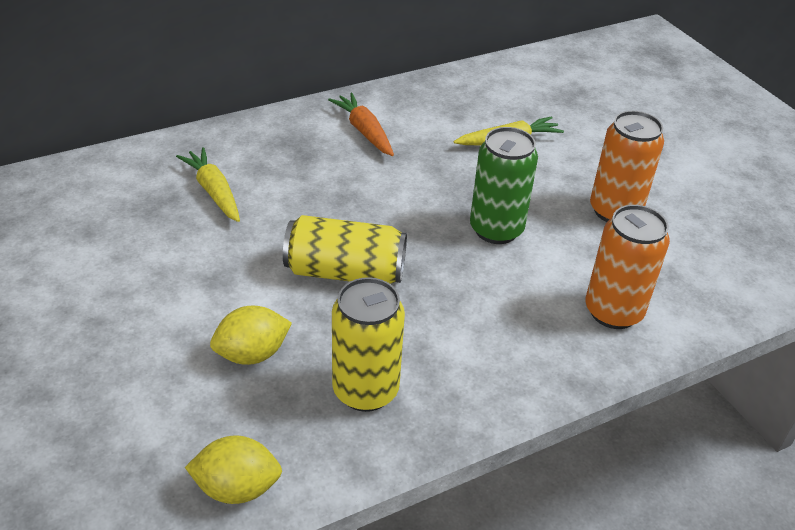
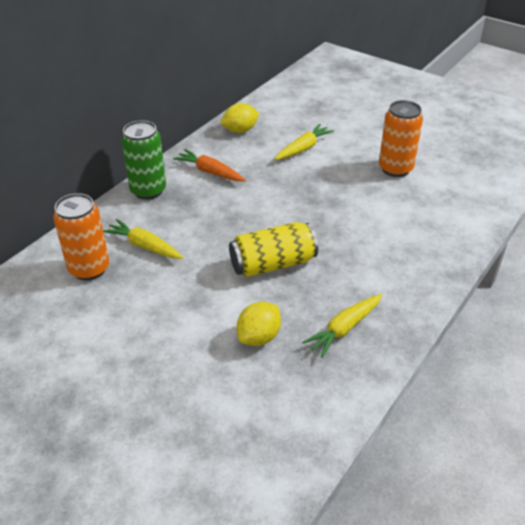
camera: 25 degrees left, 0 degrees up
yellow lemon [185,435,282,504] -> yellow lemon moved to [220,103,259,133]
yellow can [332,277,405,412] -> yellow carrot [302,294,382,358]
green can [470,127,538,244] -> green can moved to [121,120,166,200]
orange can [585,205,670,329] -> orange can moved to [53,193,109,280]

